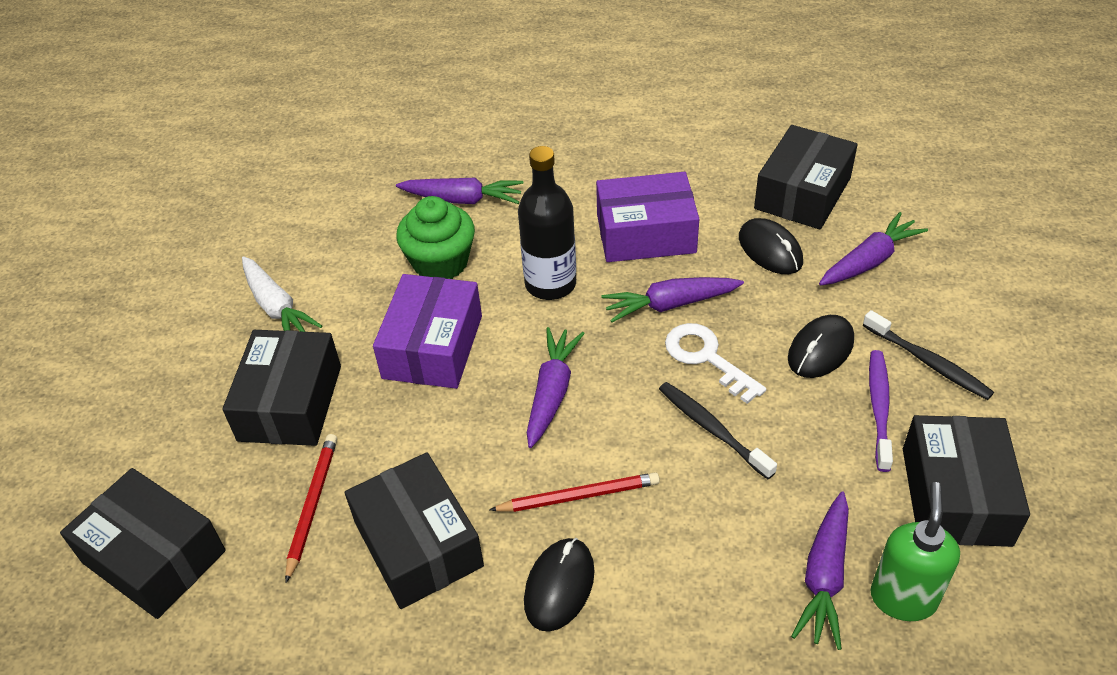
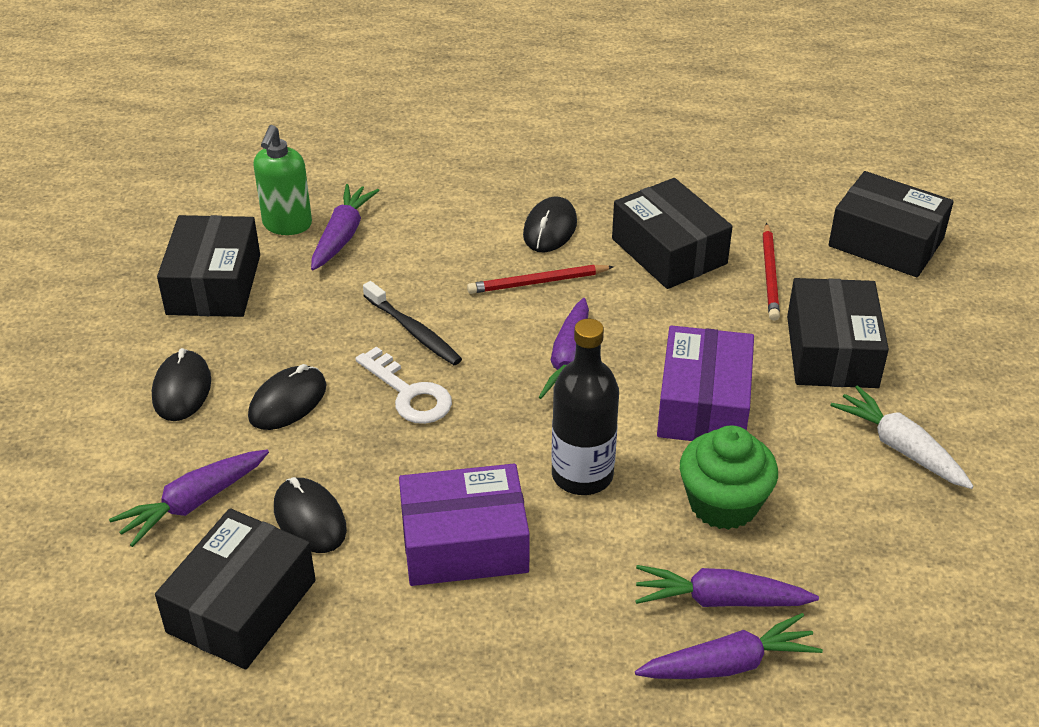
camera: 175 degrees right, 5 degrees down
purple carrot [601,277,744,323] -> purple carrot moved to [635,613,823,679]
black toothbrush [863,310,994,400] -> black mouse [152,348,211,421]
purple toothbrush [869,350,893,472] -> none

